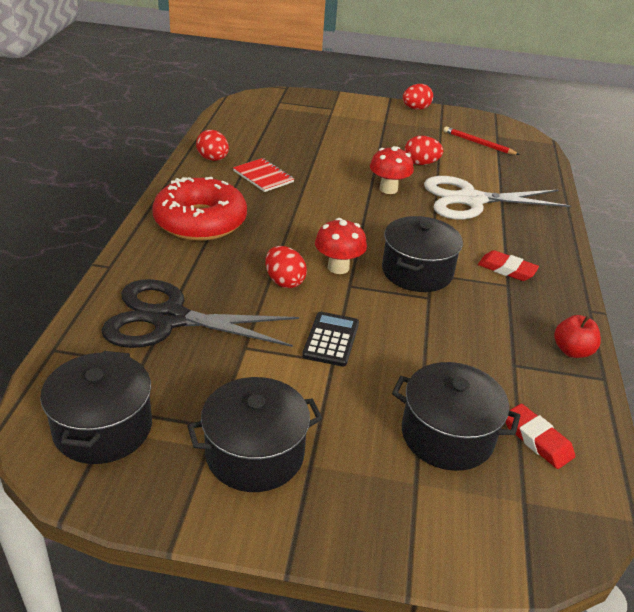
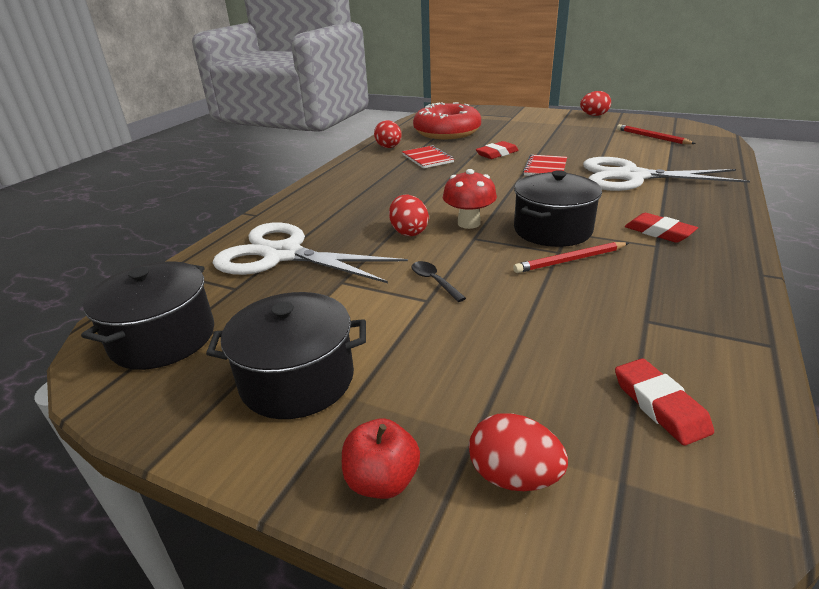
camera: 20 degrees right, 5 degrees down
black scissors [101,279,299,348] -> white scissors [213,222,408,283]
red donut [152,177,247,241] -> red donut moved to [413,102,481,139]
black calculator [302,312,359,367] -> black spoon [412,261,466,302]
red mushroom [370,146,414,194] -> red notebook [523,154,567,176]
black pot [392,362,520,471] -> none
red egg [404,136,443,165] -> red egg moved to [469,413,568,491]
red apple [554,315,601,358] -> red apple moved to [342,418,420,499]
none -> red eraser [476,141,519,159]
none -> red pencil [513,242,629,273]

